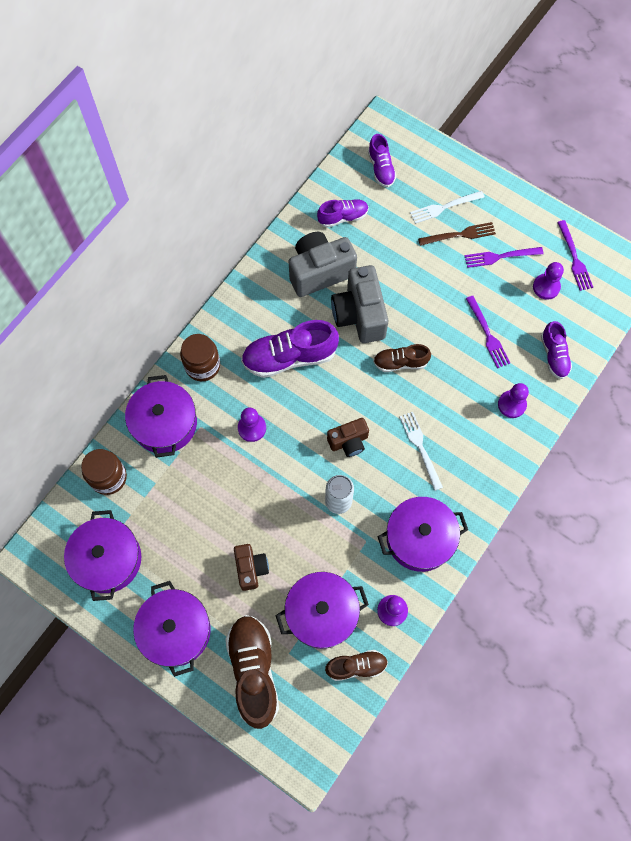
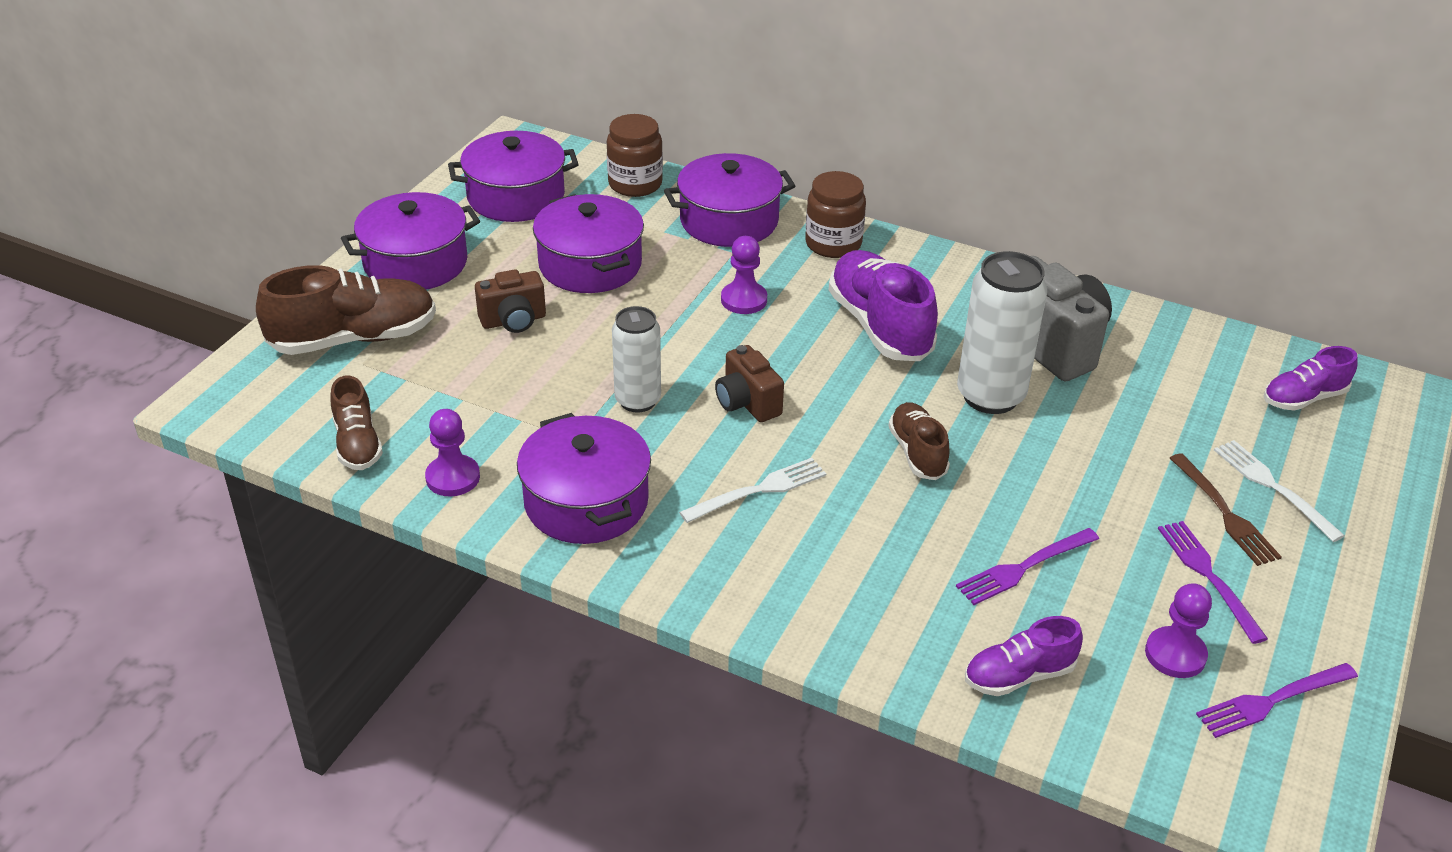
camera: 80 degrees right, 30 degrees down
purple pot [275,572,369,649] -> purple pot moved to [533,194,644,293]
purple shoe [317,199,369,228] -> none
grey camera [331,265,388,343] -> white can [957,251,1047,414]
purple pawn [498,383,529,418] -> none

